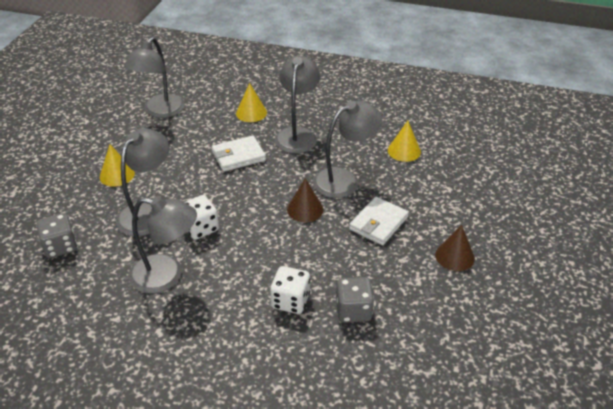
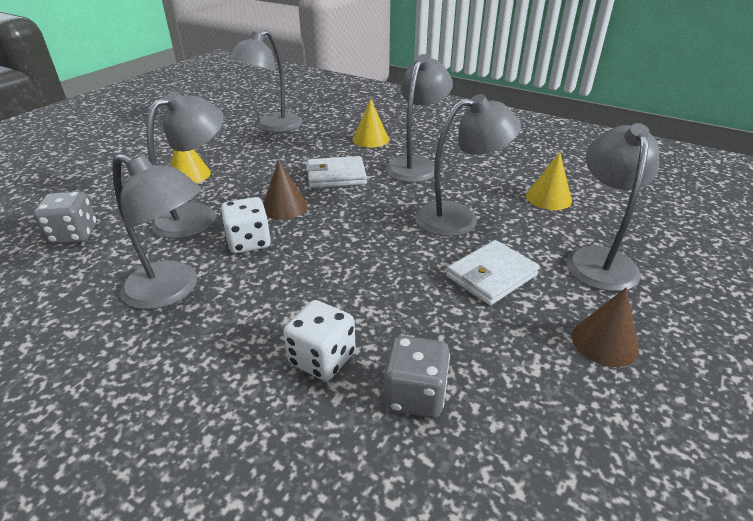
camera: 15 degrees right, 5 degrees down
brown cone [287,178,323,222] -> brown cone moved to [263,160,308,220]
none -> grey lamp [566,123,659,291]

